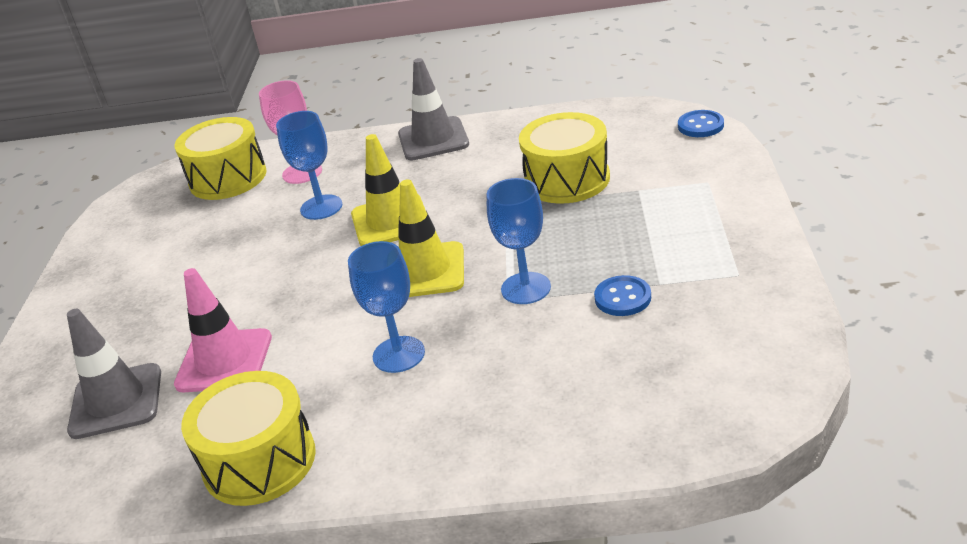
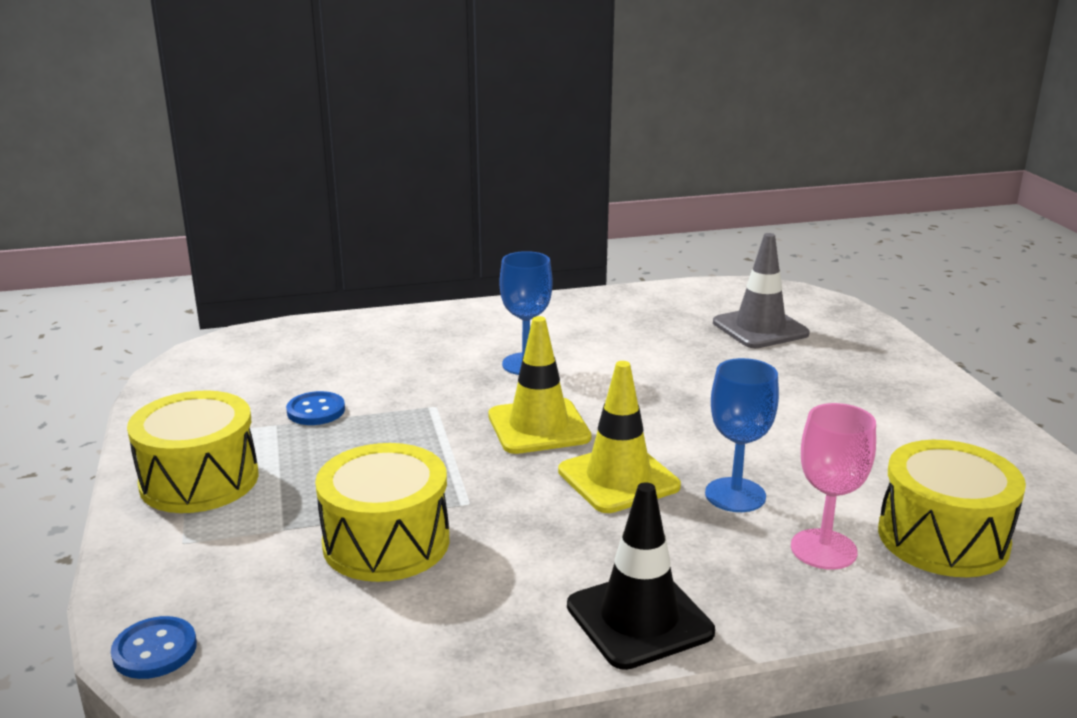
camera: 160 degrees right, 10 degrees down
pink traffic cone [174,268,272,392] -> none
yellow drum [181,371,316,506] -> yellow drum moved to [127,390,259,513]
grey traffic cone [398,58,469,160] -> black traffic cone [567,482,715,670]
blue goblet [487,178,551,304] -> none

